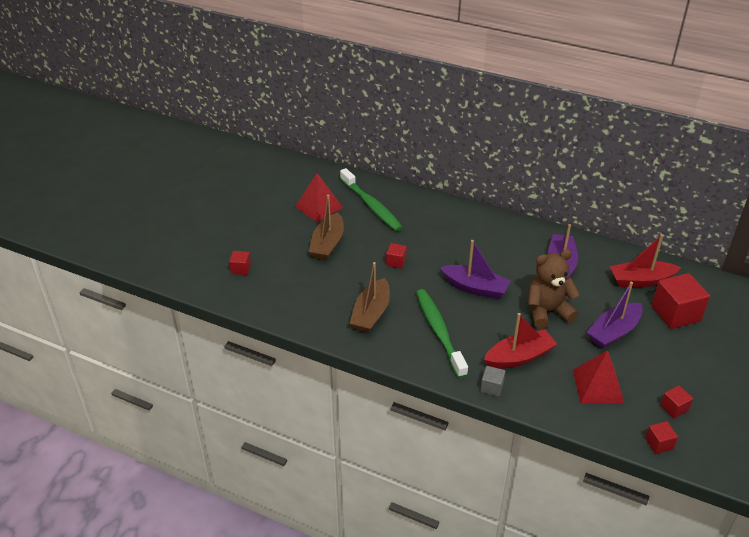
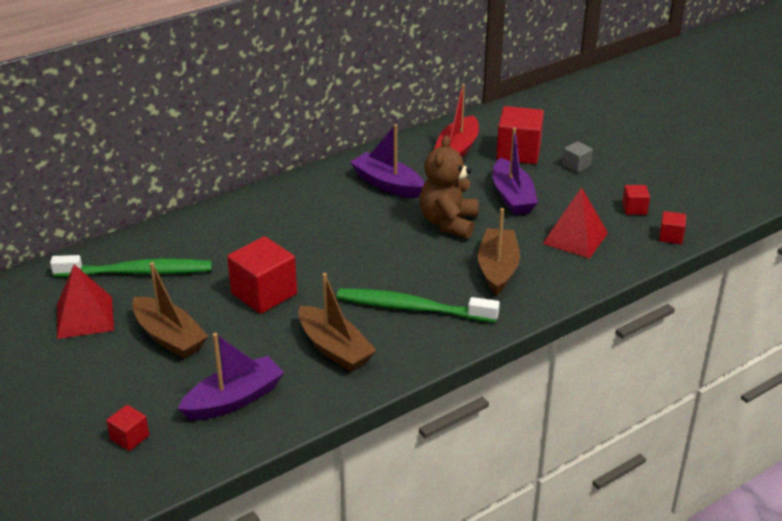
camera: 60 degrees left, 5 degrees down
red cube [386,243,407,269] -> red cube [227,236,297,314], size x2.00
purple boat [440,240,511,299] -> purple boat moved to [178,333,284,420]
grey cube [480,366,505,397] -> grey cube moved to [562,141,593,173]
red boat [484,313,557,369] -> brown boat [478,208,520,296]

